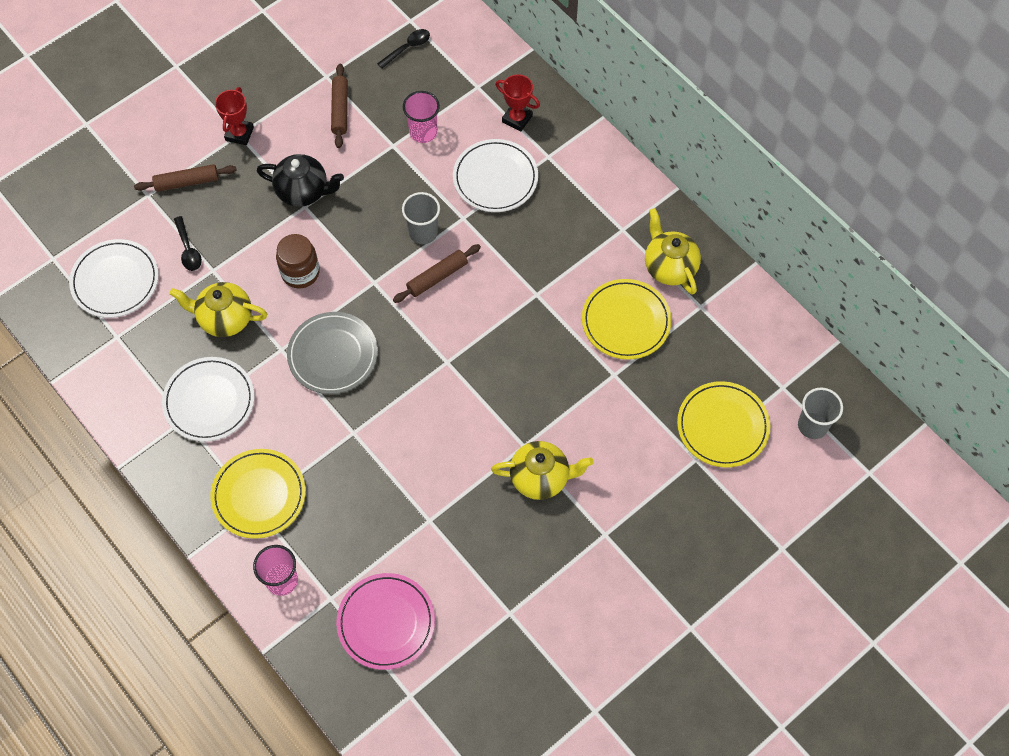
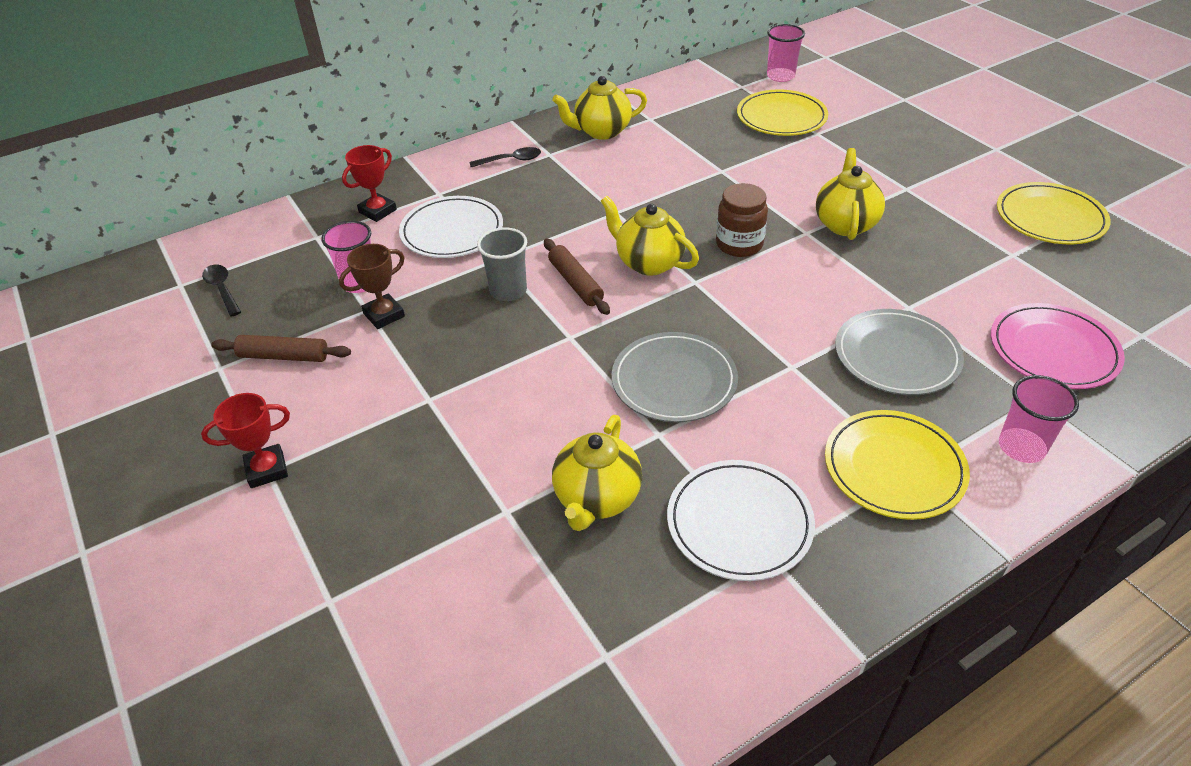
camera: 80 degrees left, 20 degrees down
white plate [69,239,159,318] -> none
brown rolling pin [134,164,236,192] -> none
black spoon [174,216,202,271] -> black spoon moved to [469,147,541,167]
red trophy [215,87,254,145] -> red trophy turned 45 degrees counterclockwise [201,393,290,488]
black teapot [257,154,344,207] -> none
brown jar [276,234,320,289] -> brown jar moved to [716,183,768,257]
yellow plate [582,279,672,360] -> yellow plate moved to [997,182,1111,244]
grey cup [798,387,843,439] -> pink cup [767,24,805,82]
none -> brown trophy [339,244,405,329]
none -> yellow teapot [601,196,699,276]
none -> grey plate [835,309,964,395]

